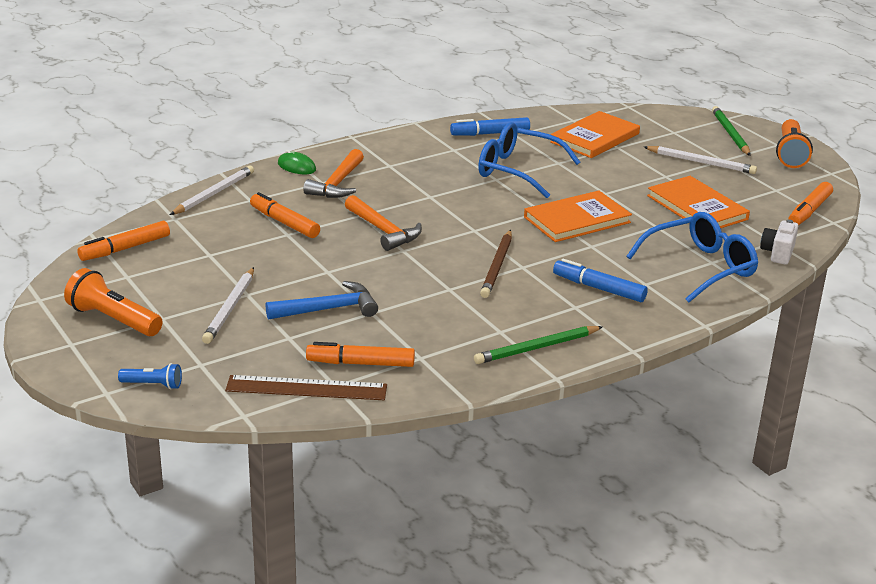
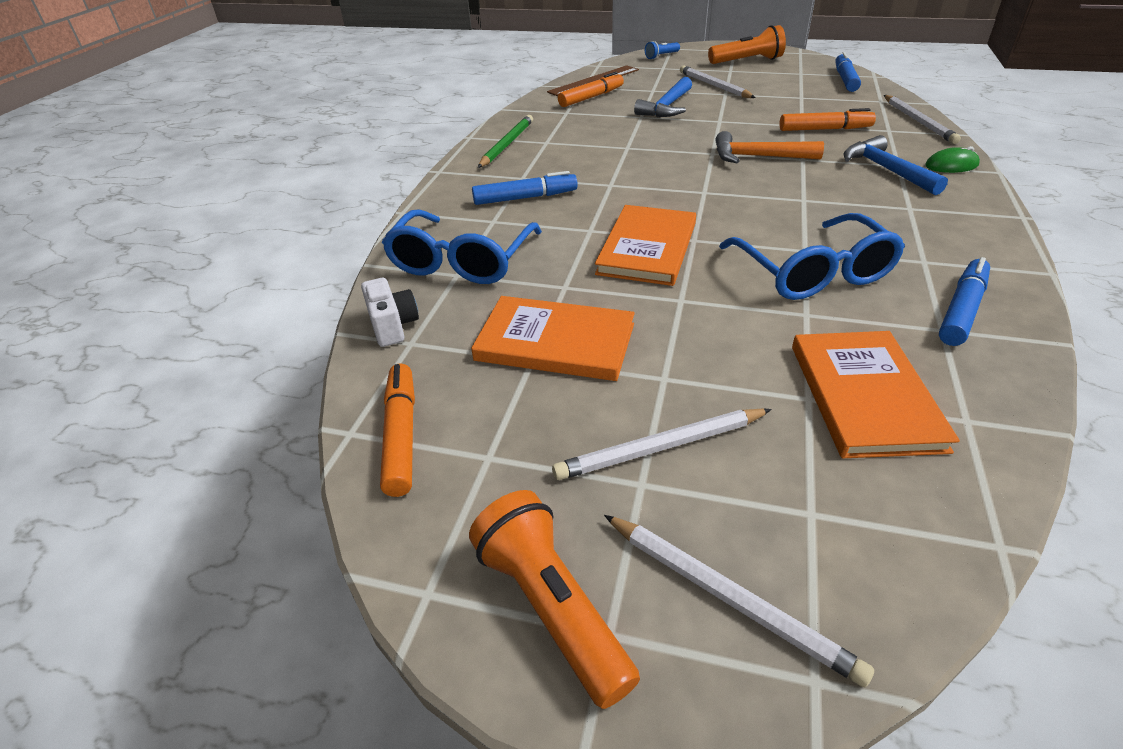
camera: 140 degrees right, 10 degrees up
orange marker [77,221,170,261] -> blue marker [835,52,861,92]
orange hammer [303,149,364,198] -> blue hammer [843,135,948,195]
blue glasses [478,122,580,198] -> blue glasses turned 90 degrees clockwise [719,213,905,300]
brown pencil [480,230,512,298] -> none
green pencil [712,106,751,156] -> white pencil [604,515,874,687]

